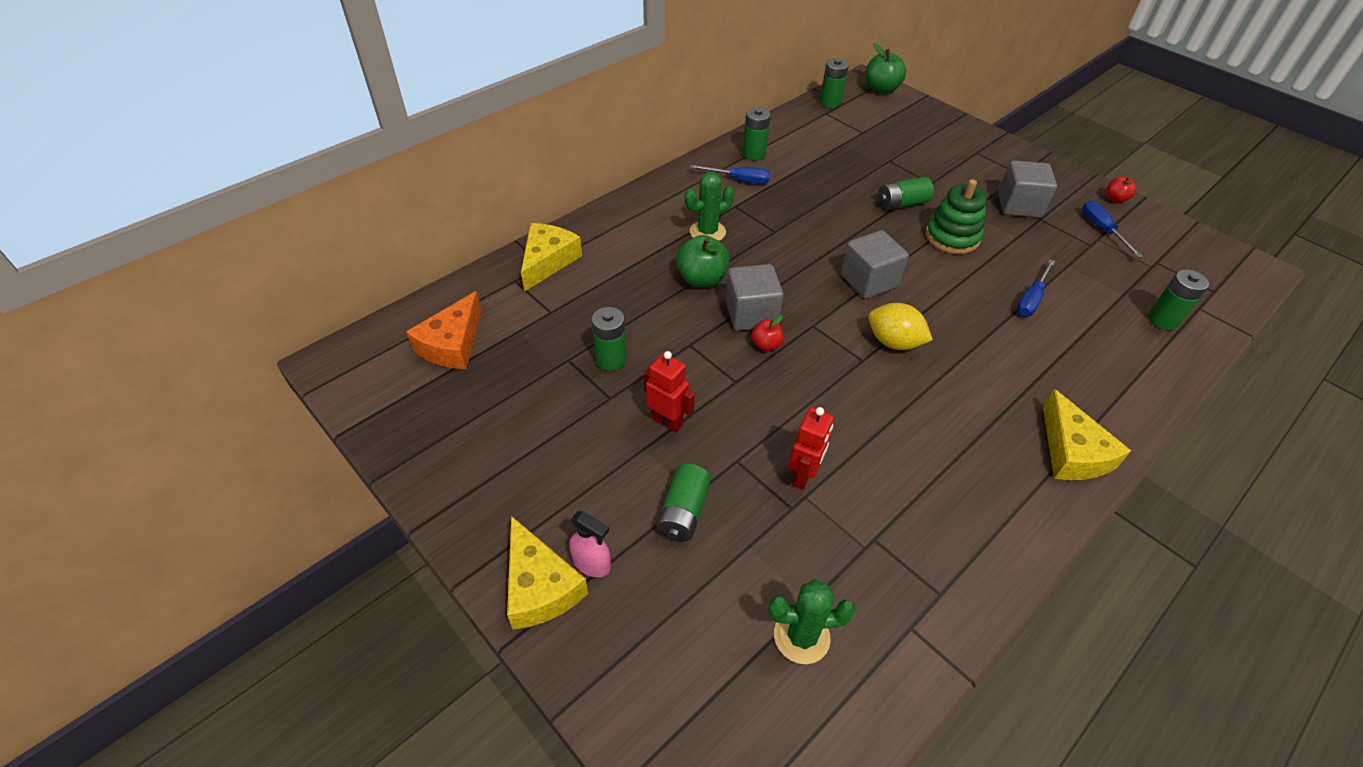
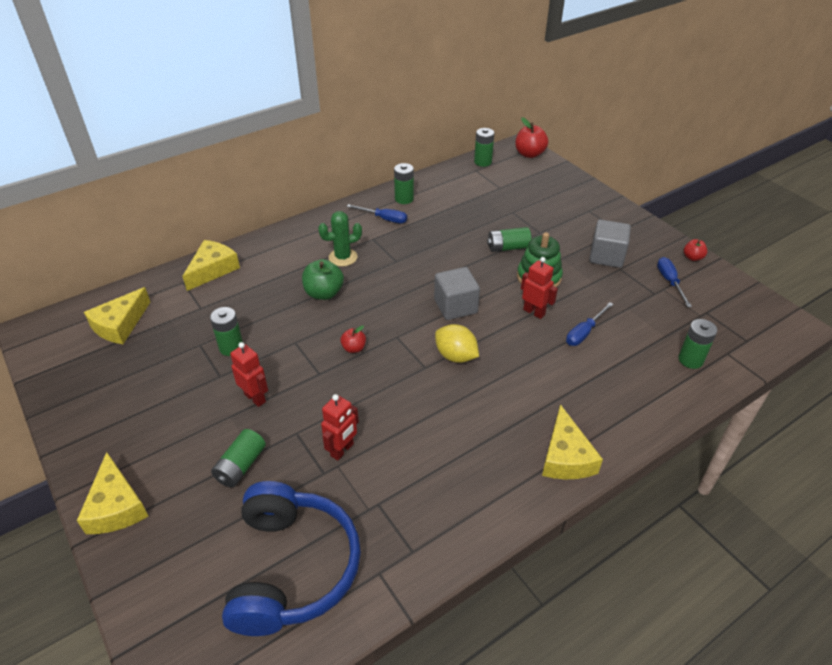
camera: 10 degrees right, 5 degrees down
orange cheese [406,291,482,369] -> yellow cheese [84,287,150,344]
pink spray bottle [569,511,611,577] -> none
grey cube [725,264,784,331] -> none
green cactus [769,580,856,664] -> blue headphones [222,481,361,636]
green apple [866,43,906,94] -> red apple [515,117,548,158]
none -> red robot [521,257,558,319]

